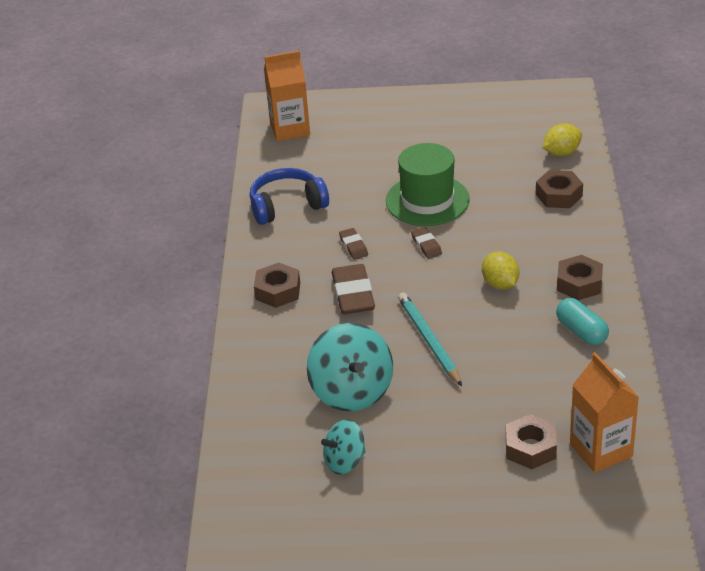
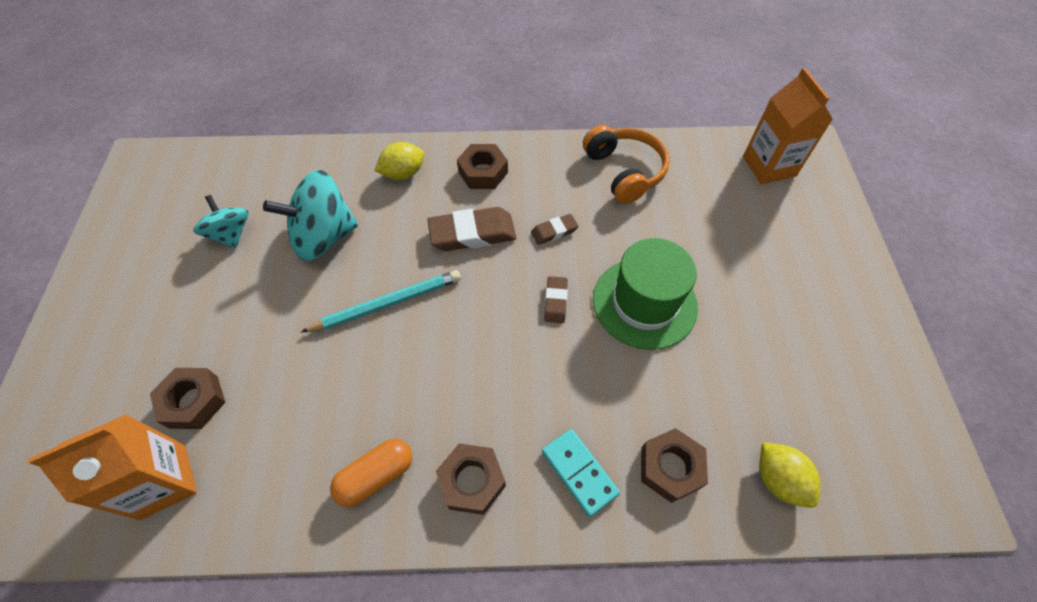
camera: 85 degrees right, 20 degrees up
blue headphones [250,168,329,225] -> orange headphones [583,125,670,204]
brown eraser [411,227,442,259] -> brown eraser turned 60 degrees counterclockwise [544,276,568,323]
yellow lemon [482,251,519,289] -> yellow lemon moved to [374,142,425,180]
turquoise capsule [556,298,609,345] -> orange capsule [330,439,412,507]
none -> turquoise domino [542,429,620,517]

